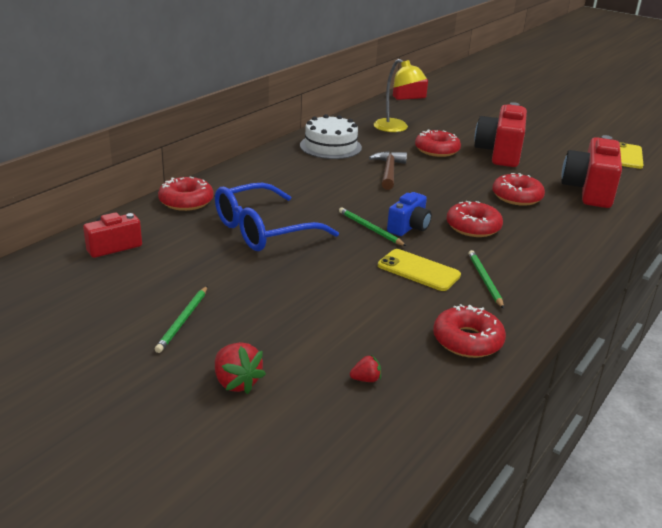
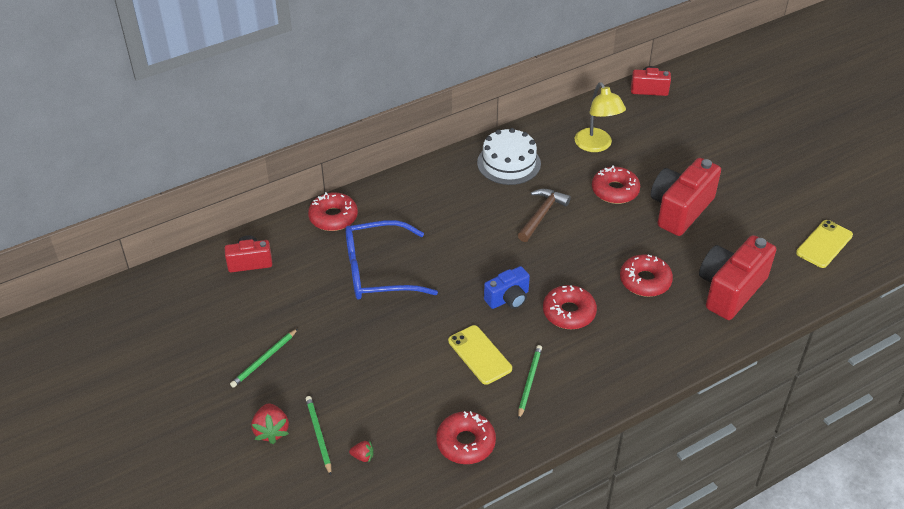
camera: 25 degrees right, 15 degrees up
green pencil [339,207,406,246] -> green pencil moved to [306,396,332,475]

